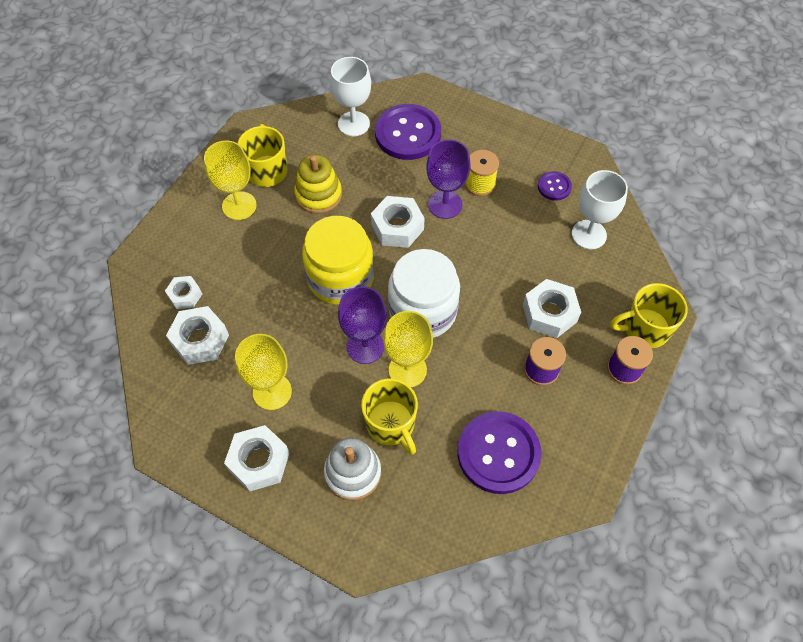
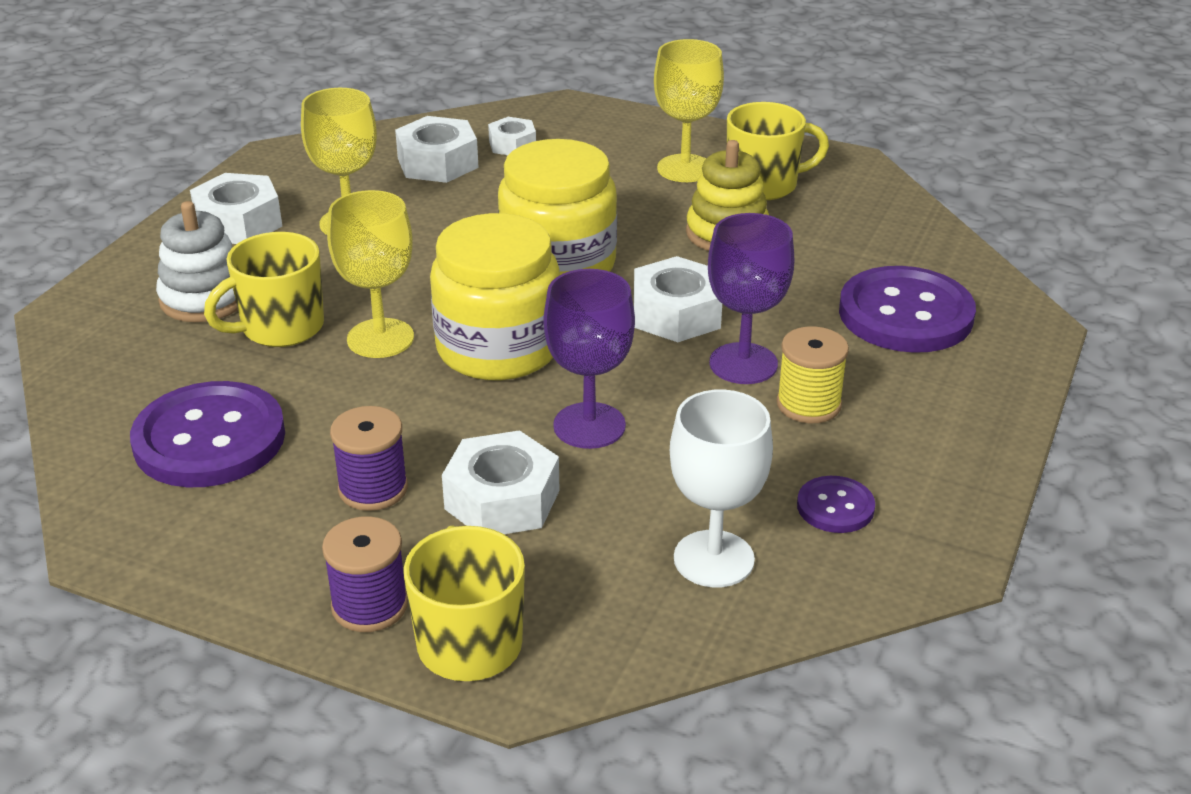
camera: 85 degrees right, 25 degrees down
white goblet [330,57,371,136] -> none
purple goblet [338,286,387,364] -> purple goblet moved to [543,269,635,449]
white jar [388,249,460,338] -> yellow jar [430,213,560,380]

